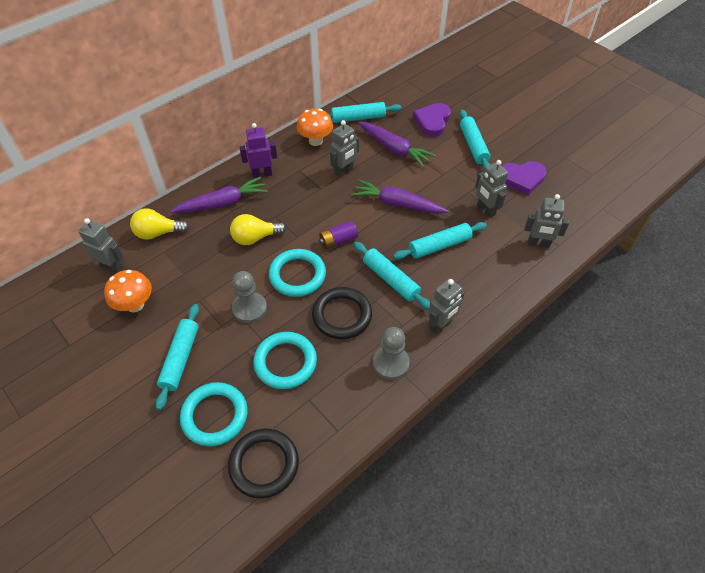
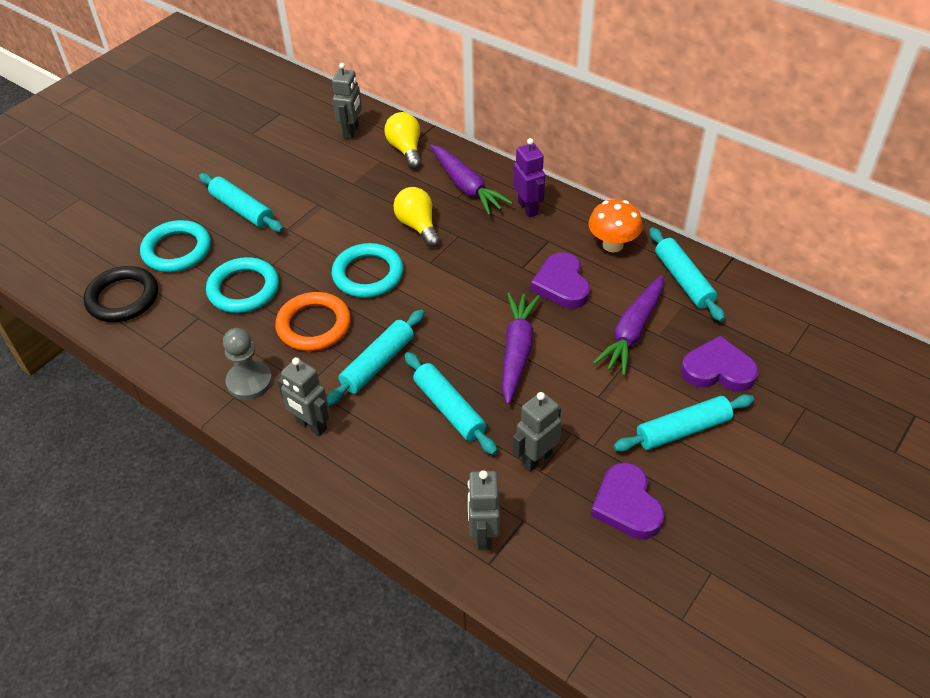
camera: 80 degrees right, 5 degrees down
orange mushroom [104,270,152,313] -> none
turquoise rolling pin [155,304,199,410] -> turquoise rolling pin turned 45 degrees clockwise [199,173,284,232]
grey pawn [232,271,267,323] -> none
black ring [312,287,372,339] -> orange ring [275,292,351,351]
purple battery [319,221,358,249] -> none
grey robot [330,120,359,178] -> purple heart [531,252,590,309]

